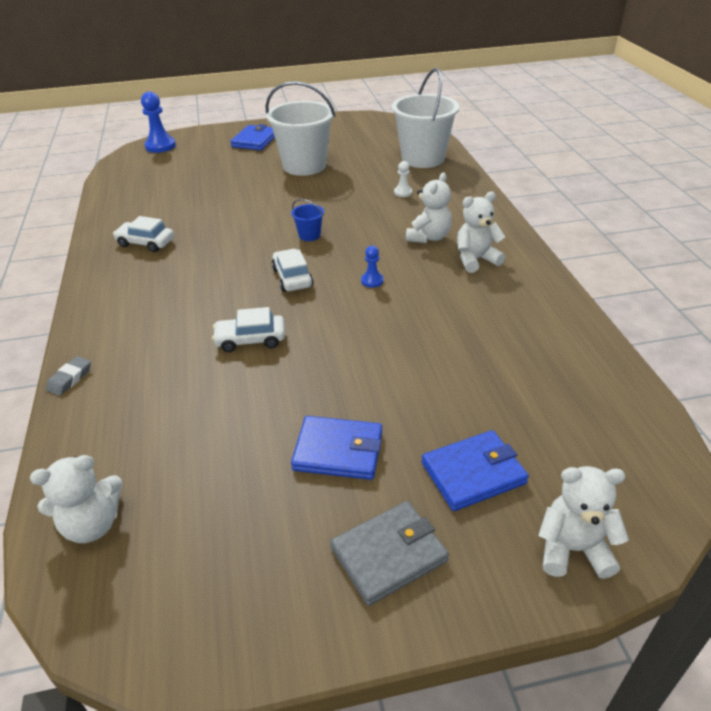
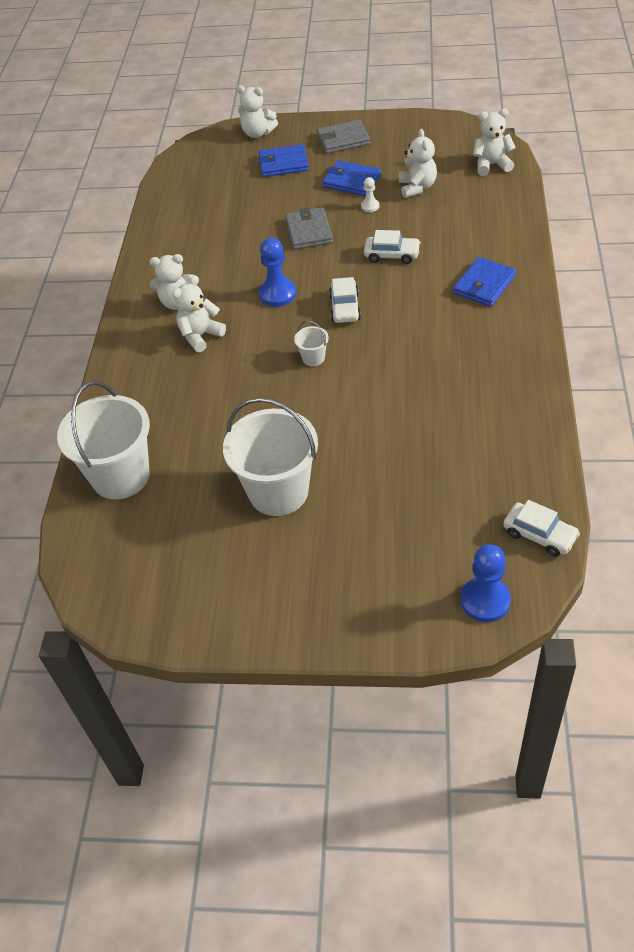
camera: 160 degrees left, 10 degrees up
grey eraser [46,356,91,396] -> none
white car [113,216,174,252] -> white car moved to [503,500,580,557]
blue wallet [230,124,275,150] -> blue wallet moved to [453,257,516,307]
blue bucket [291,199,324,241] -> white bucket [294,320,329,366]
blue pawn [361,246,384,288] -> blue pawn [259,238,296,307], size x1.88
white pawn [394,161,412,197] -> white pawn moved to [361,177,379,212]
none -> grey wallet [285,207,333,250]
none -> white teddy bear [399,129,437,198]

